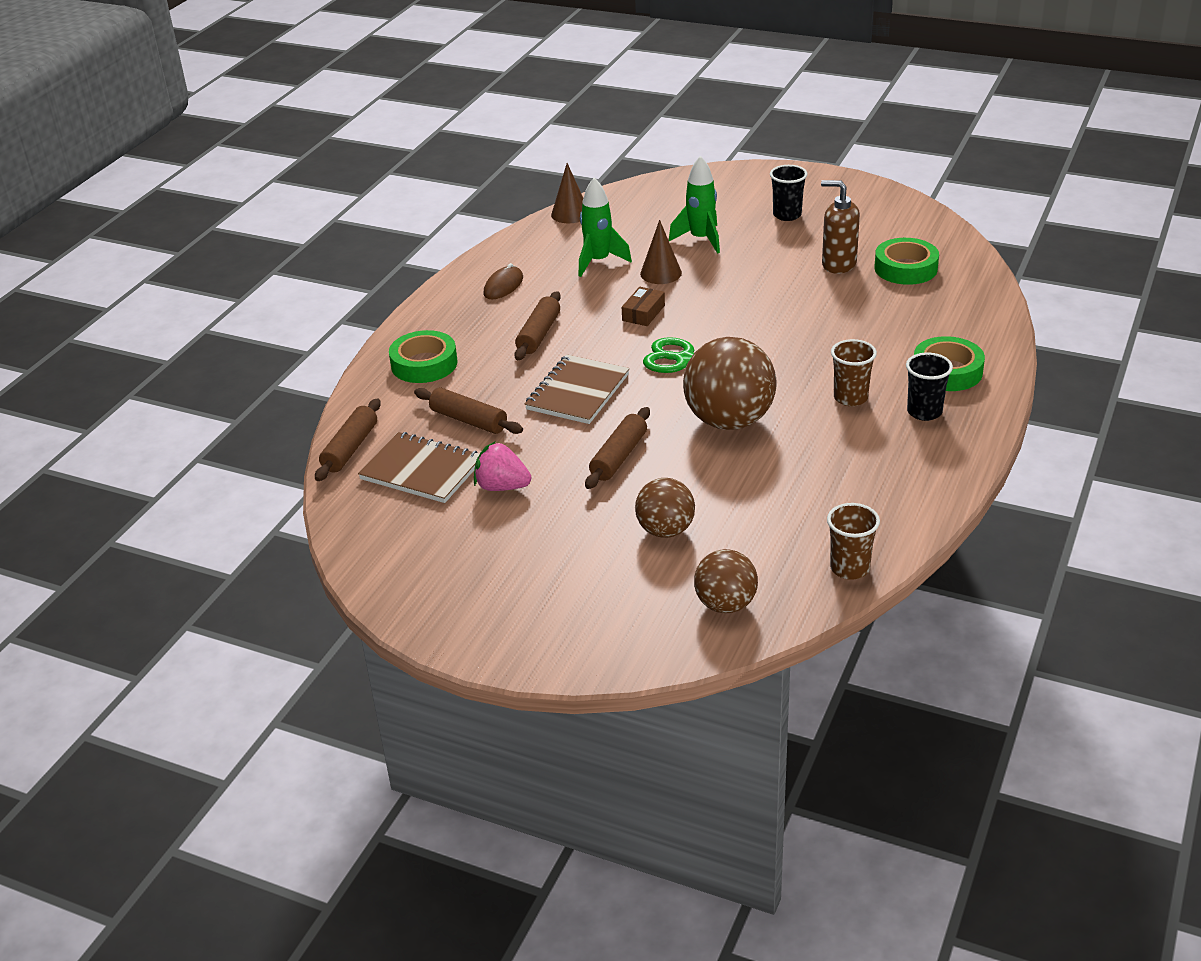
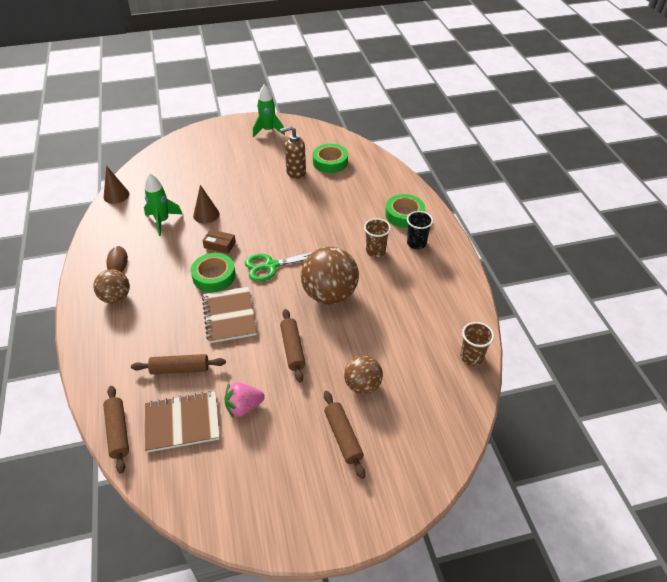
camera: 40 degrees left, 10 degrees up
green tape [389,330,458,383] -> green tape moved to [191,253,236,292]
brown rolling pin [514,291,561,360] -> brown rolling pin moved to [324,391,365,479]
brown box [622,287,665,326] -> brown box turned 60 degrees counterclockwise [202,229,236,254]
green rocket [669,156,720,254] -> green rocket moved to [253,84,285,137]
brown ball [694,549,758,613] -> brown ball moved to [93,269,130,304]
black cup [770,165,808,221] -> none

